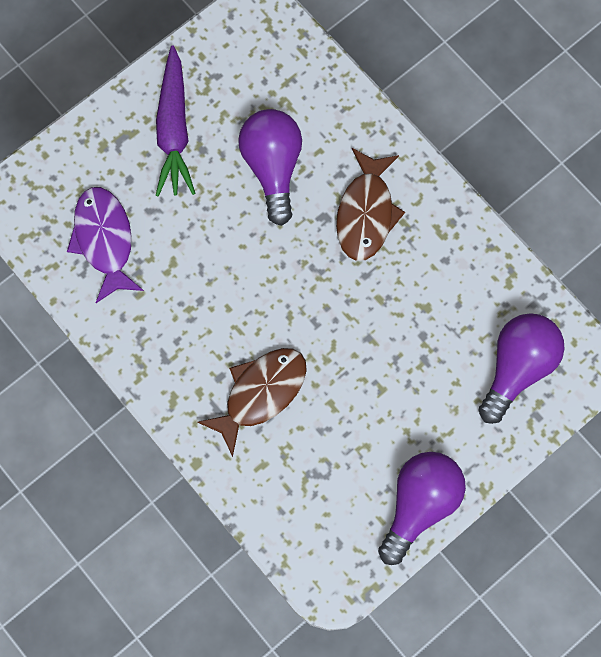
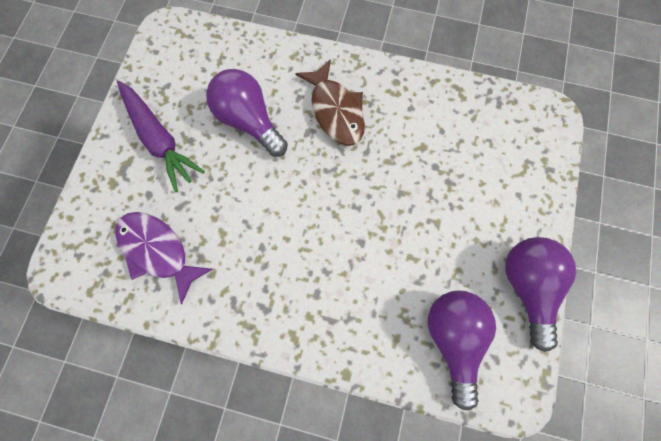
camera: 35 degrees left, 0 degrees up
brown fish [197,348,307,457] -> none
purple light bulb [478,313,564,424] -> purple light bulb moved to [428,291,496,410]

